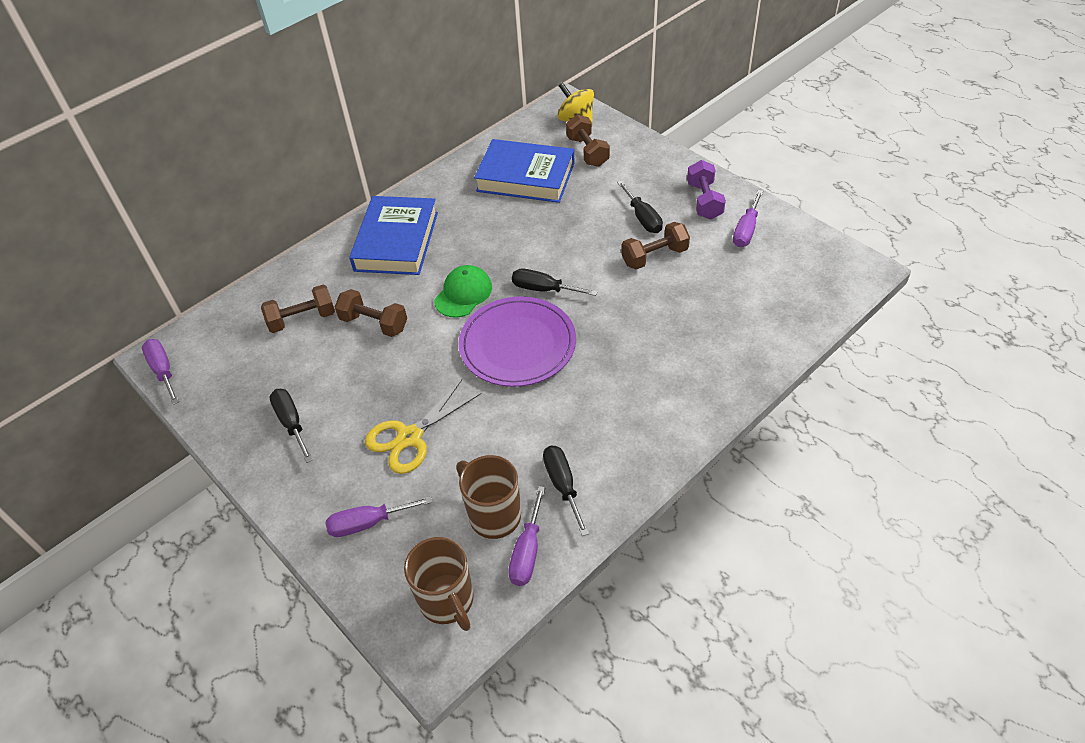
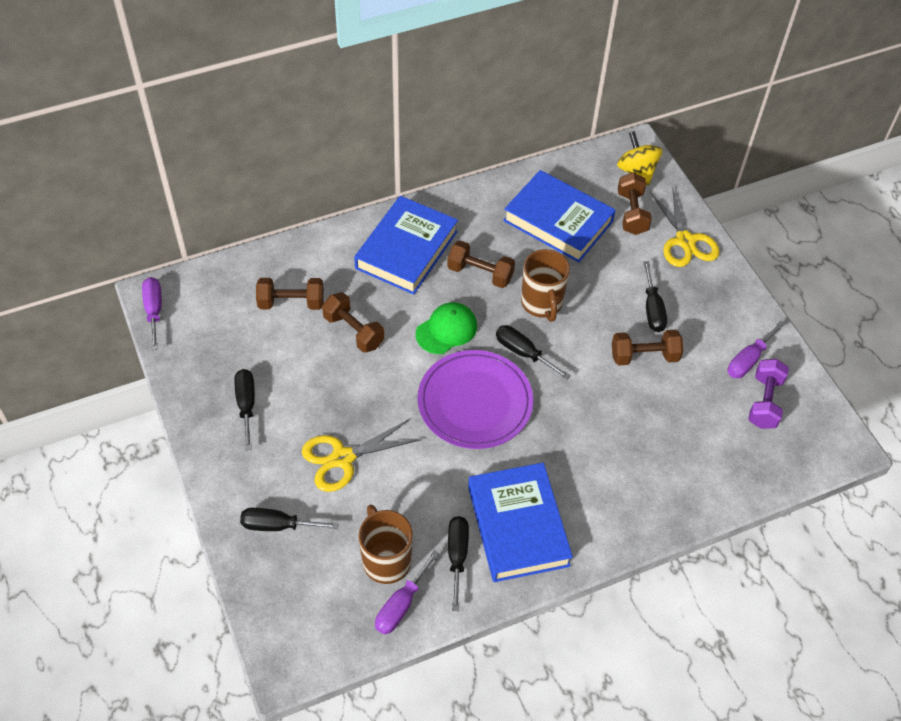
camera: 15 degrees right, 5 degrees up
purple screwdriver [326,496,432,537] -> black screwdriver [240,508,339,531]
brown mug [404,537,474,631] -> brown mug moved to [521,249,570,322]
purple dumbbell [687,160,726,219] -> purple dumbbell moved to [748,359,789,429]
none -> brown dumbbell [447,241,515,288]
none -> blue book [468,463,573,582]
none -> yellow scissors [650,186,720,267]

